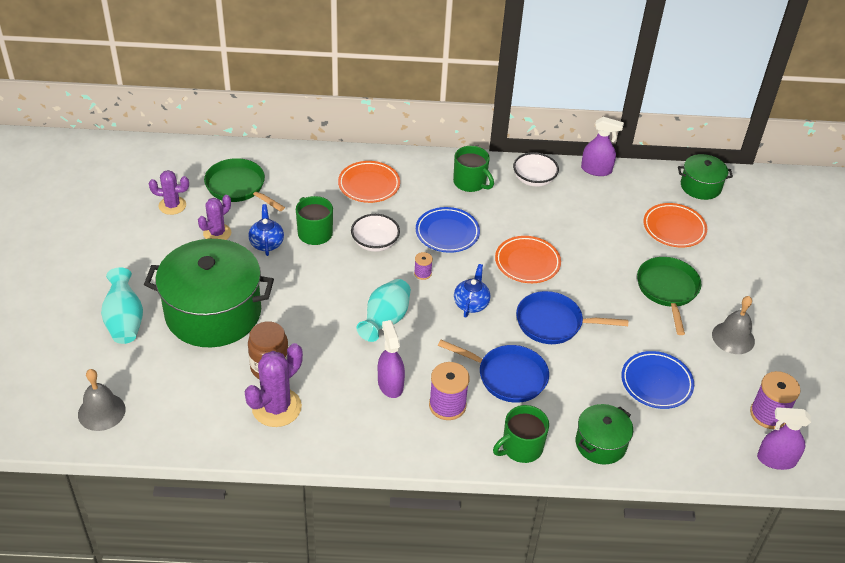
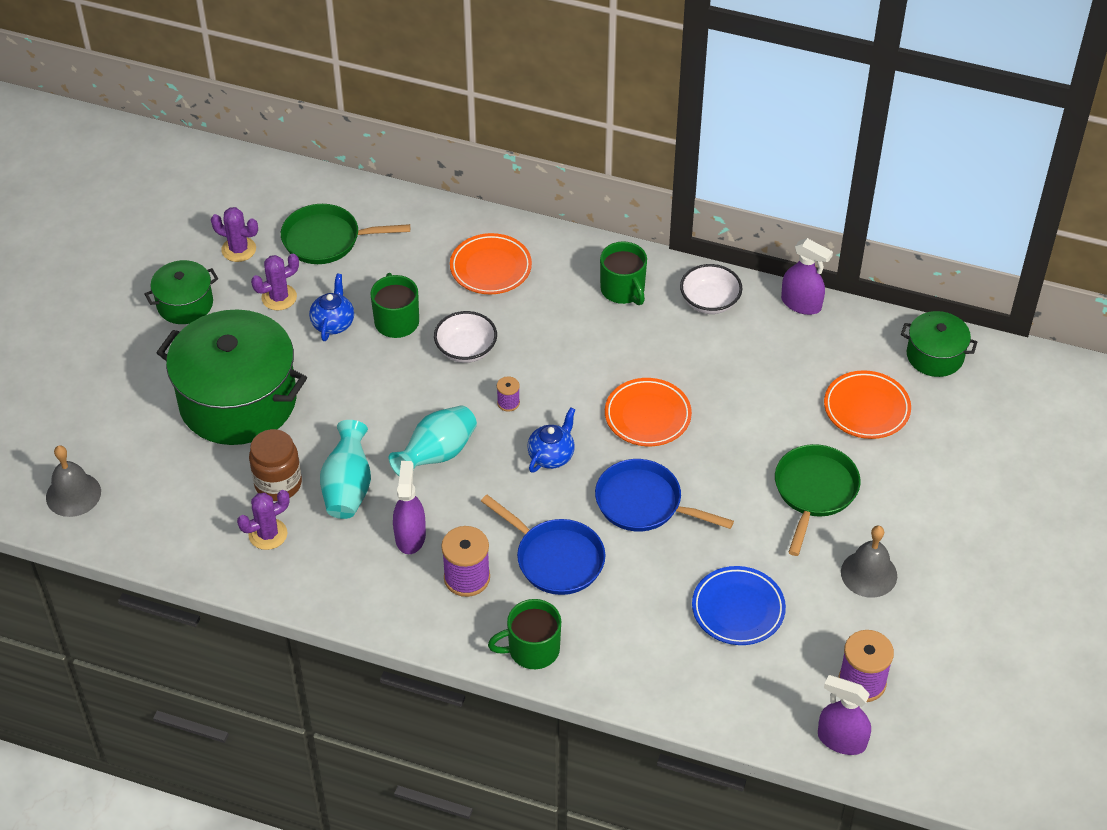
camera: 20 degrees right, 5 degrees up
turquoise vase [101,268,143,344] -> turquoise vase moved to [320,420,371,519]
green pan [204,158,285,211] -> green pan turned 60 degrees counterclockwise [281,204,410,264]
purple cactus [244,343,303,427] -> purple cactus [237,490,290,550], size x0.65
blue plate [416,207,480,253] -> none
green pot [576,404,633,465] -> green pot moved to [145,260,218,324]

